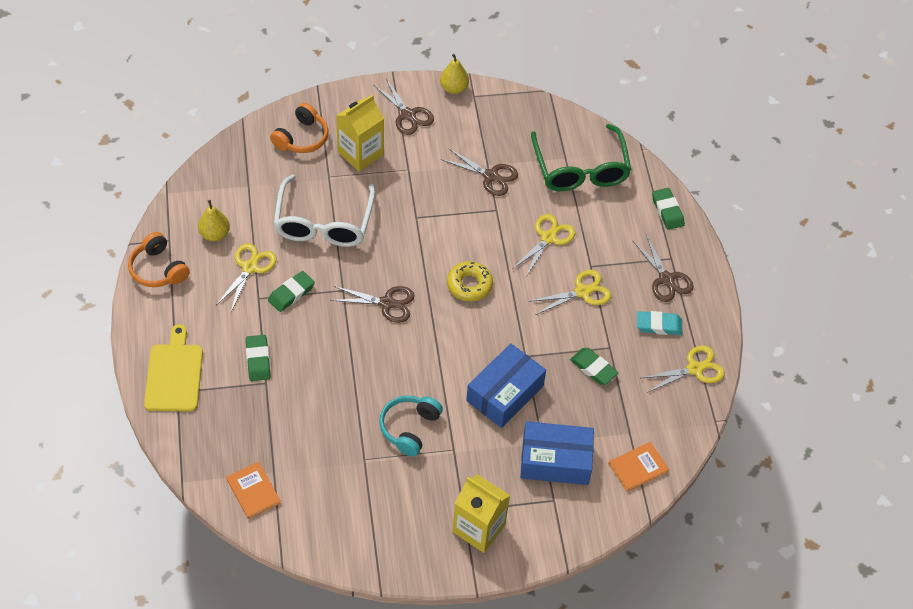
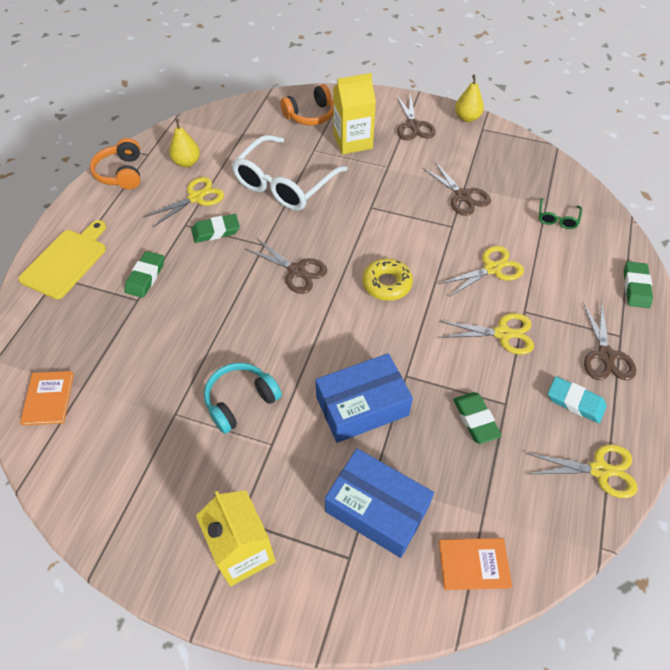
camera: 30 degrees right, 0 degrees up
green glasses [531,124,632,191] -> green glasses [539,198,582,229], size x0.42

